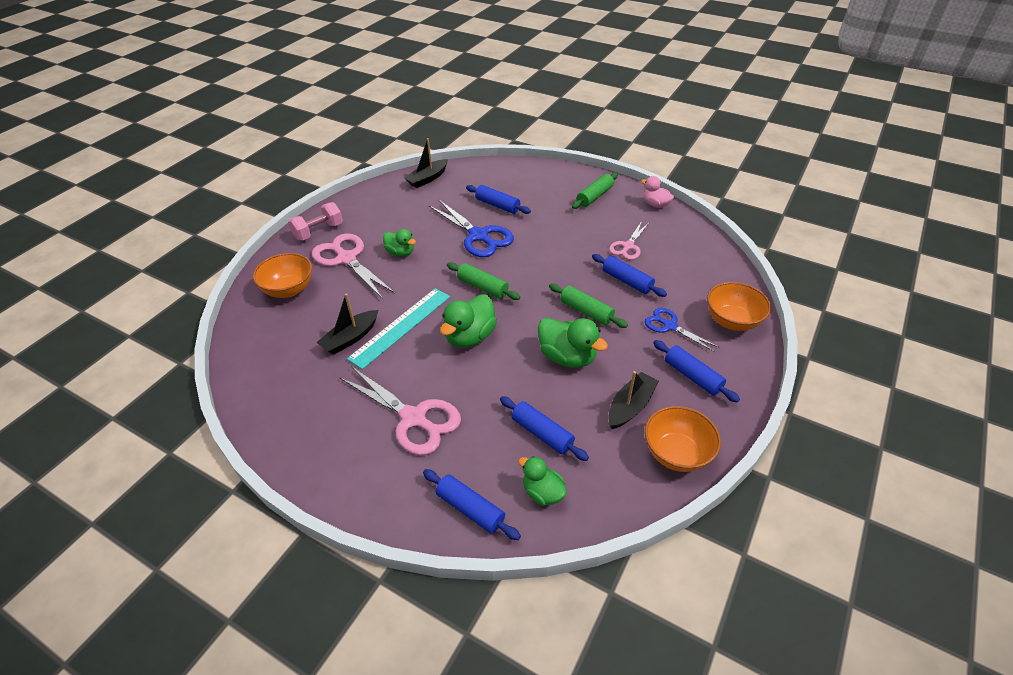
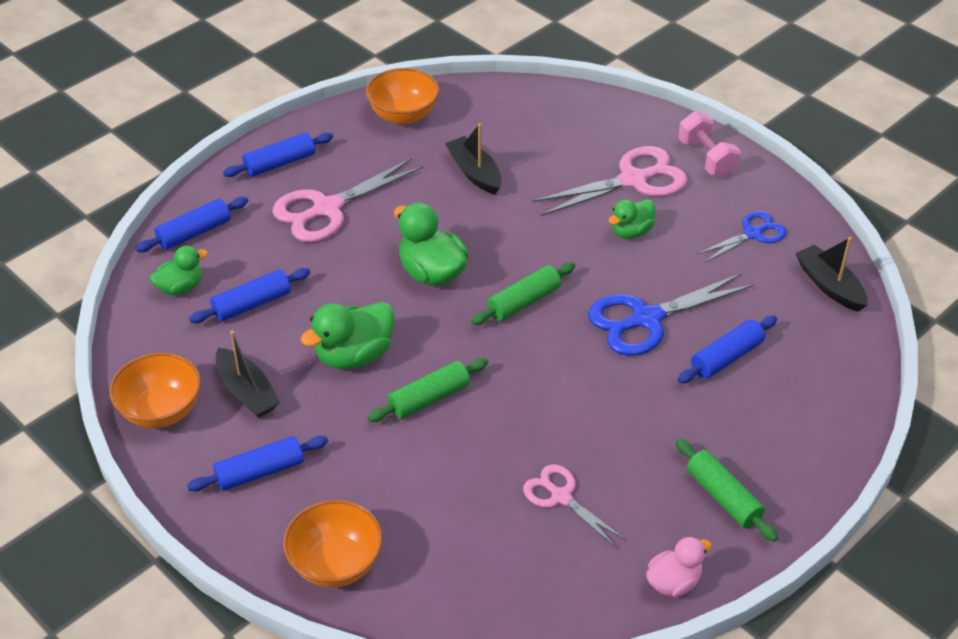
camera: 105 degrees right, 0 degrees up
orange bowl [253,253,312,298] -> orange bowl moved to [366,68,439,125]
turquoise ruler [347,288,450,370] -> none
blue rolling pin [592,254,667,297] -> blue rolling pin moved to [223,132,333,177]
blue scissors [645,308,719,352] -> blue scissors moved to [697,211,787,262]

